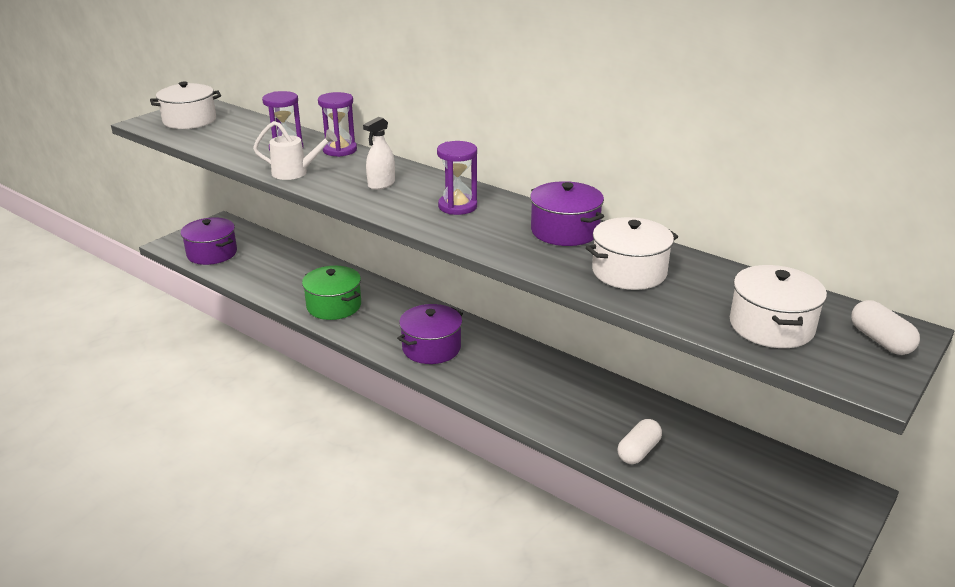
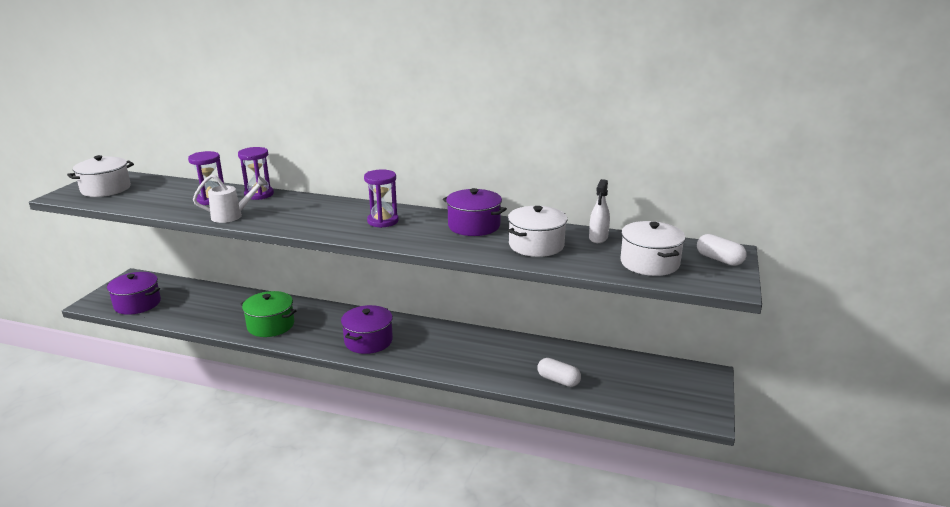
camera: 20 degrees left, 5 degrees down
white spray bottle [363,117,395,190] -> white spray bottle moved to [589,179,610,243]
white capsule [618,419,662,464] -> white capsule turned 75 degrees counterclockwise [537,358,581,387]

